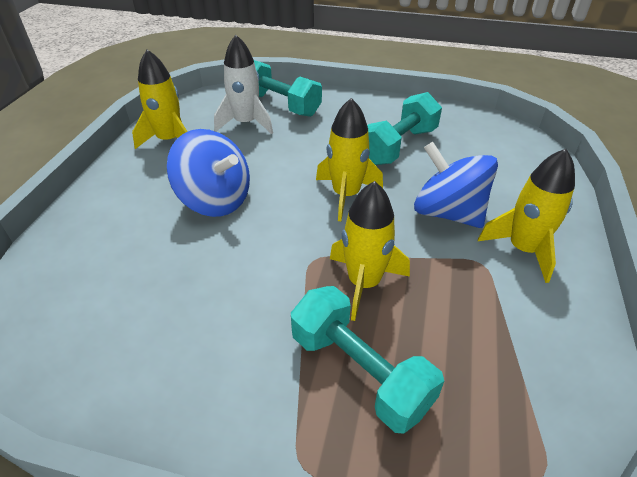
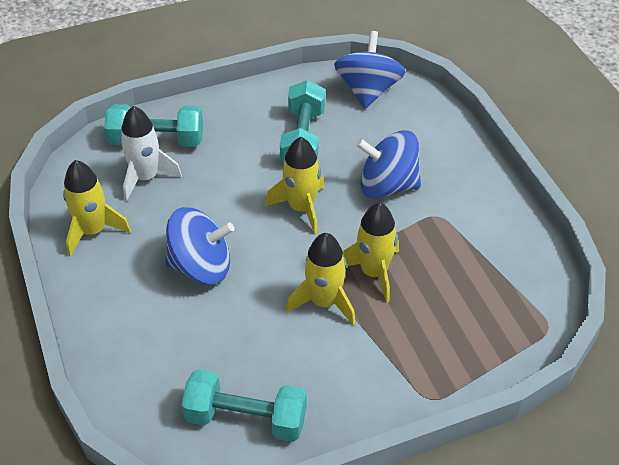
camera: 35 degrees left, 5 degrees up
turquoise dumbbell [291,286,444,433] -> turquoise dumbbell moved to [181,369,307,442]
yellow rocket [478,149,575,283] -> yellow rocket moved to [286,233,356,325]
none -> blue spinning top [334,31,405,108]

